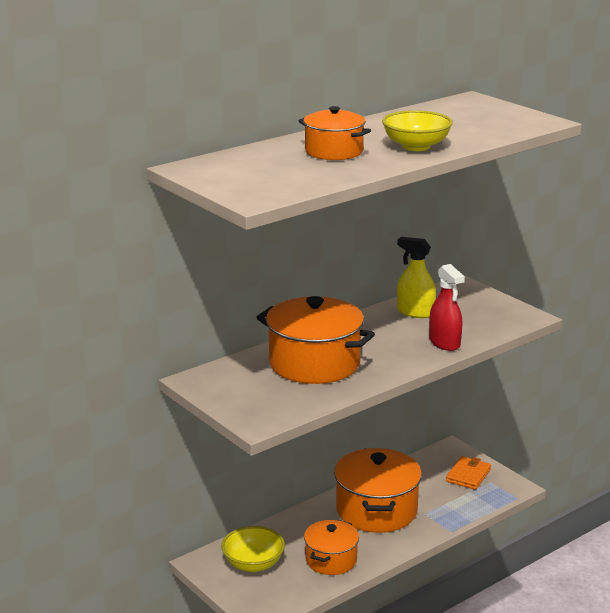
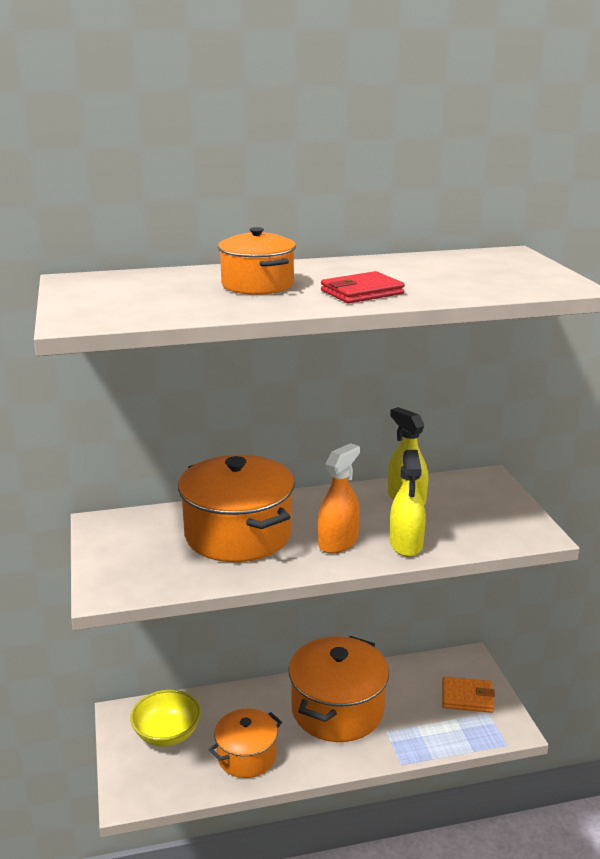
camera: 25 degrees right, 0 degrees up
yellow bowl [382,110,453,151] -> red wallet [321,271,405,303]
red spray bottle [429,264,465,351] -> yellow spray bottle [390,450,426,557]
orange wallet [446,456,491,490] -> orange wallet turned 45 degrees clockwise [442,677,495,713]
none -> orange spray bottle [318,443,360,554]

